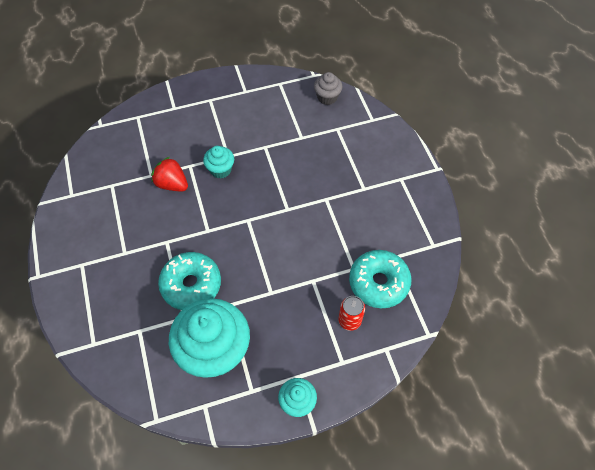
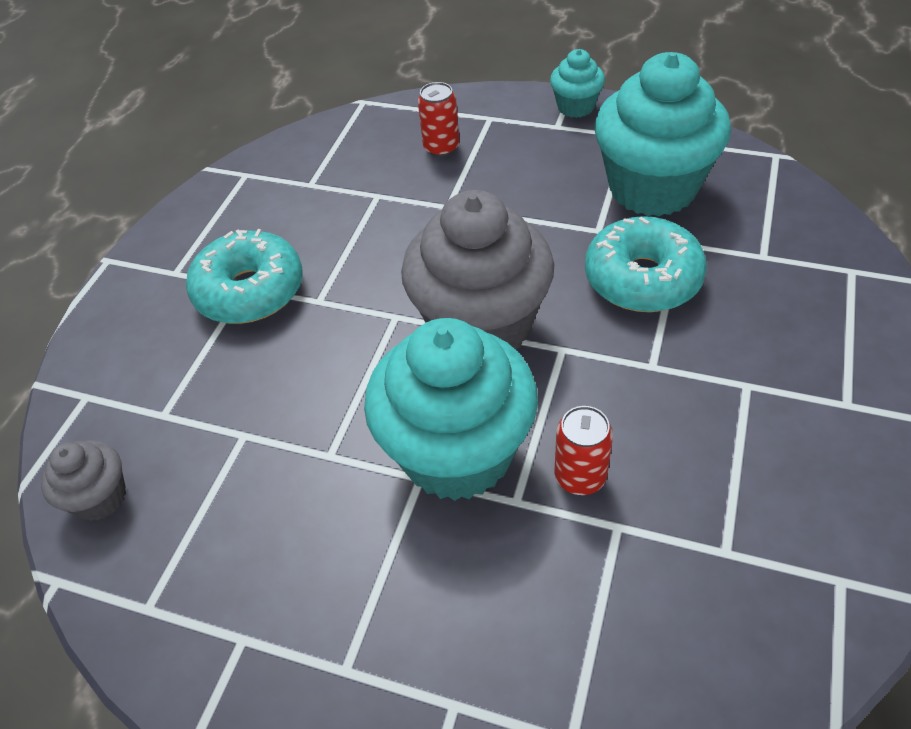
camera: 140 degrees left, 10 degrees down
red strawberry [151,157,188,192] -> red can [555,406,613,495]
turquoise cupcake [203,146,234,179] -> turquoise cupcake [364,318,538,501], size x2.11
turquoise donut [349,250,412,308] -> turquoise donut moved to [186,229,303,324]
none -> grey cupcake [401,190,554,349]

